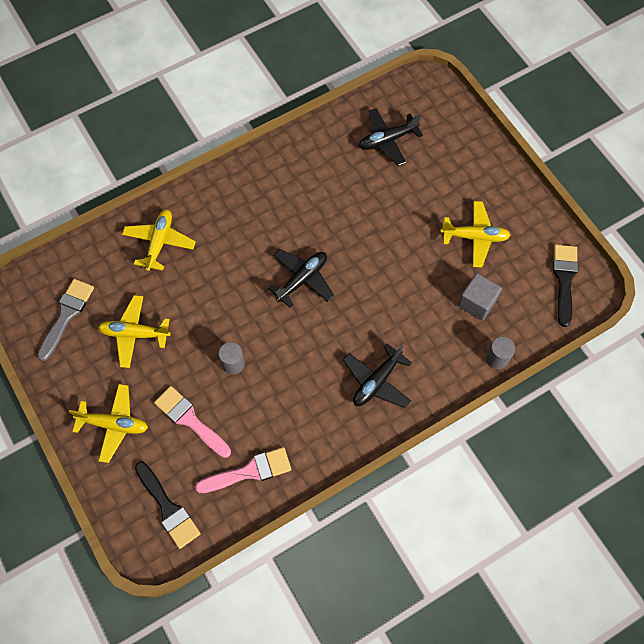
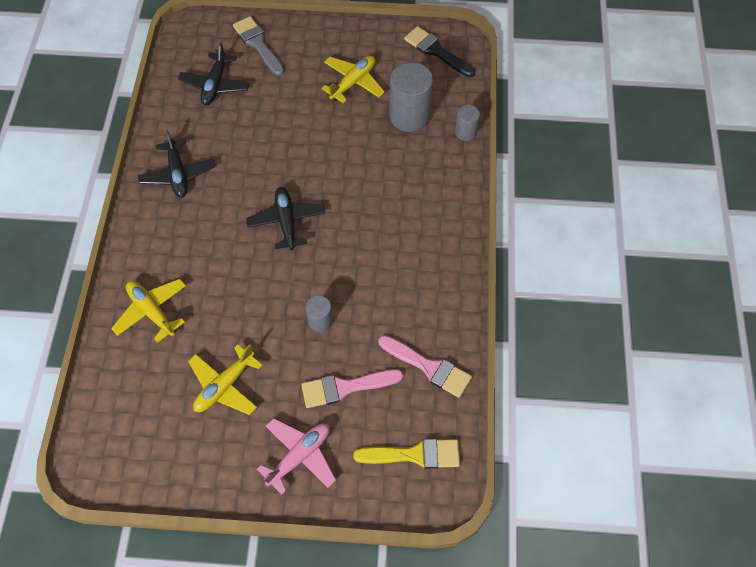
camera: 55 degrees left, 5 degrees down
grey brush [37,279,94,361] -> grey brush moved to [233,16,284,76]
yellow plane [69,384,148,463] -> pink plane [257,418,336,495]
black brush [135,461,201,549] -> yellow brush [353,439,460,469]
pink brush [195,447,291,493] -> pink brush turned 105 degrees clockwise [378,335,472,398]
black plane [343,344,412,408] -> black plane moved to [138,129,215,198]
grey cube [458,273,502,321] -> grey cylinder [389,62,433,132]

